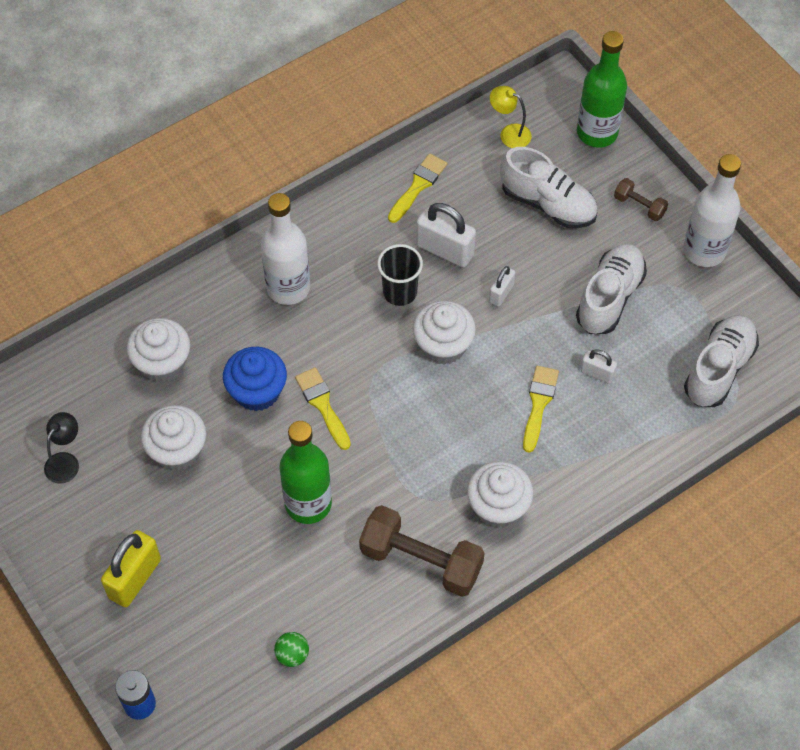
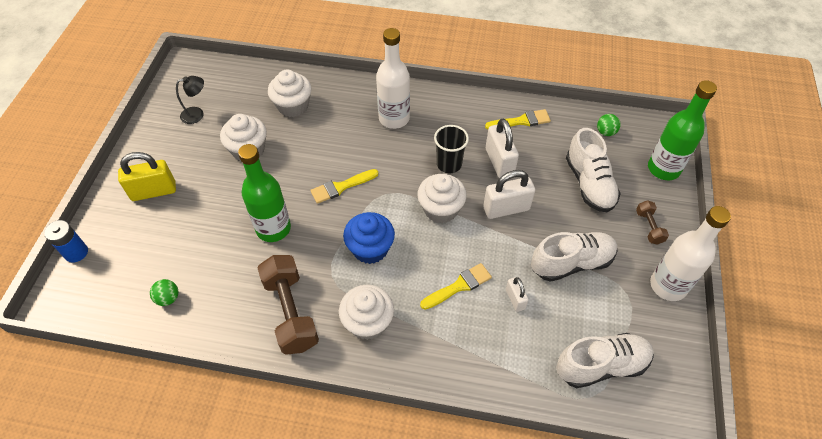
camera: 45 degrees right, 5 degrees down
blue cupcake [223,347,287,411] -> blue cupcake moved to [343,212,395,264]
yellow brush [295,367,351,450] -> yellow brush turned 135 degrees counterclockwise [310,169,378,204]
white padlock [489,266,515,307] -> white padlock [483,170,535,219], size x1.80
yellow lamp [490,86,532,148] -> green ball [597,114,621,136]

